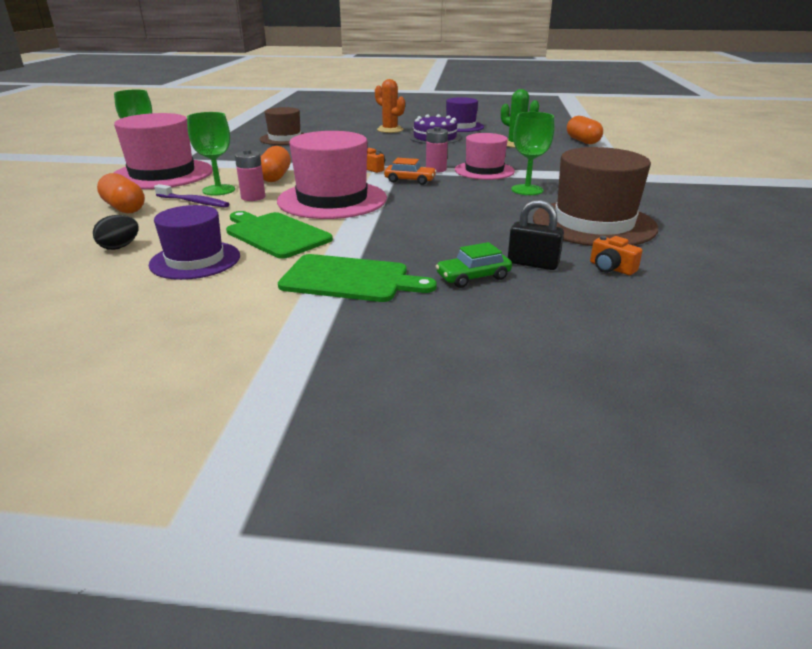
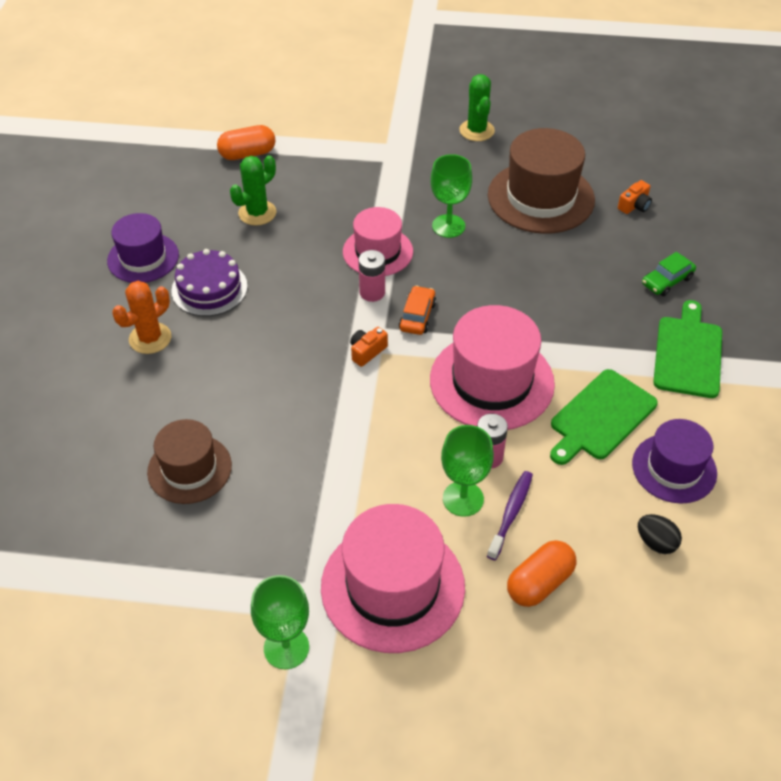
camera: 90 degrees left, 20 degrees up
orange capsule [261,146,291,182] -> none
green car [436,242,512,288] -> green car turned 75 degrees clockwise [642,252,696,296]
black padlock [508,200,564,270] -> none
none -> green cactus [459,74,495,141]

